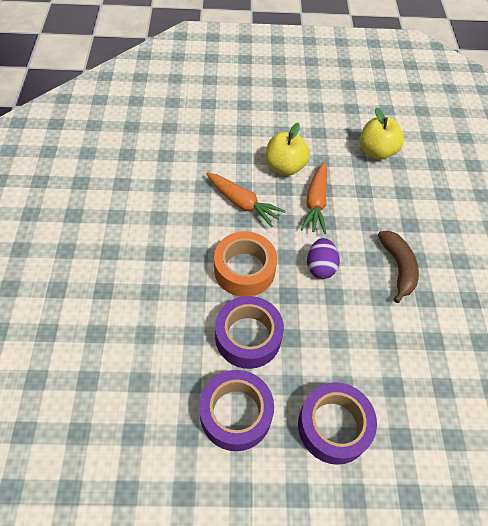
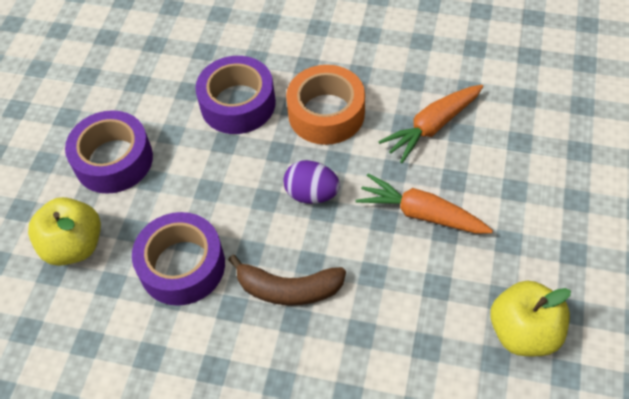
camera: 110 degrees right, 0 degrees up
purple tape [199,370,274,451] -> purple tape moved to [132,212,225,306]
yellow apple [266,123,310,176] -> yellow apple moved to [28,197,101,266]

